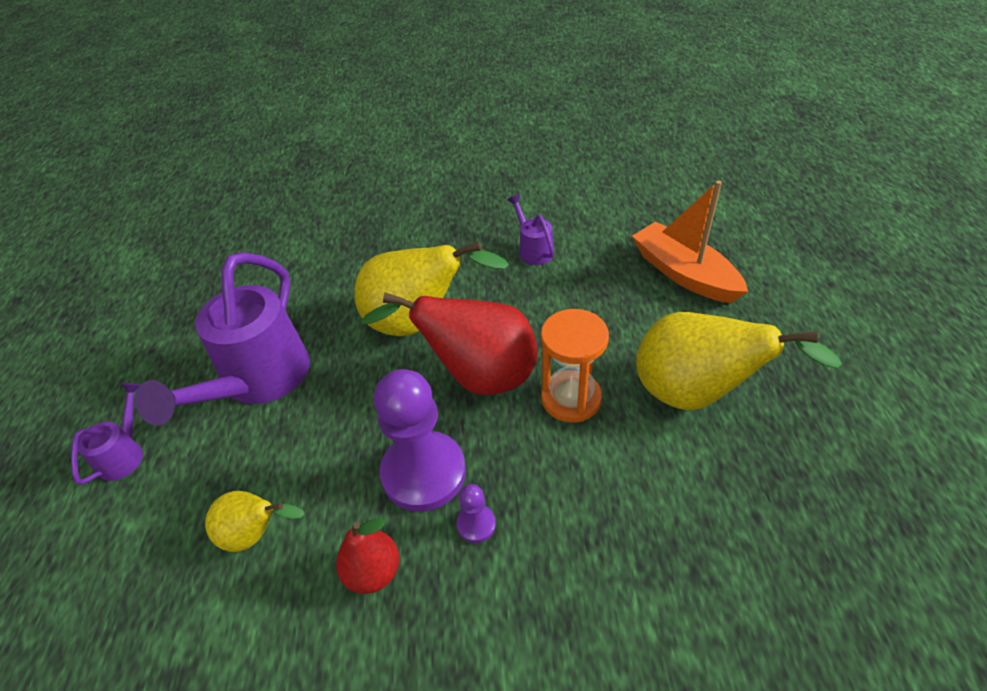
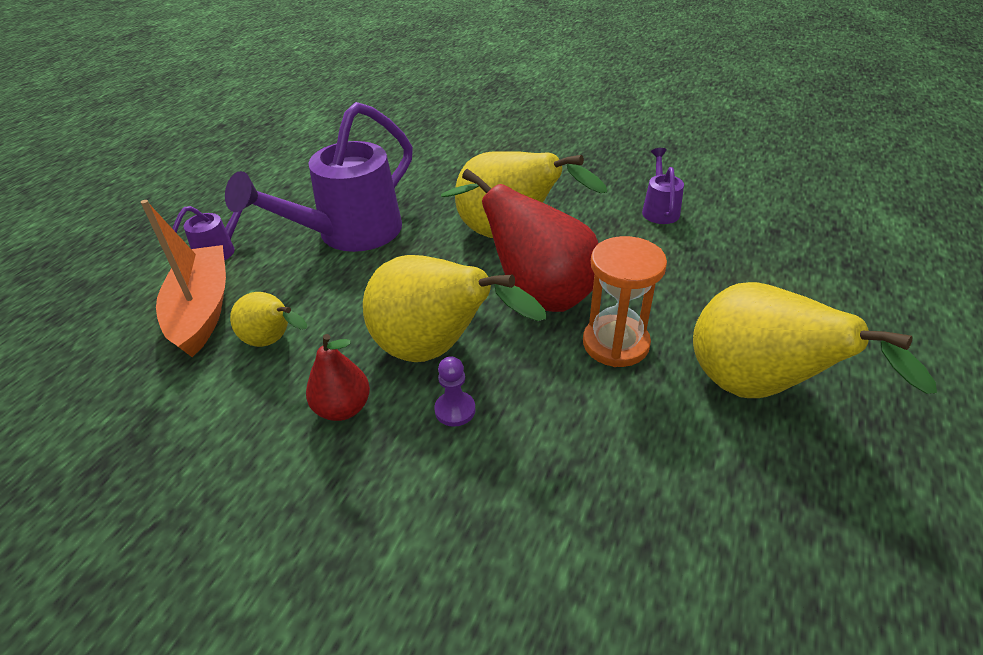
camera: 25 degrees right, 5 degrees down
purple pawn [374,369,466,512] -> yellow pear [363,255,547,362]
orange boat [632,180,748,303] -> orange boat moved to [141,200,226,357]

